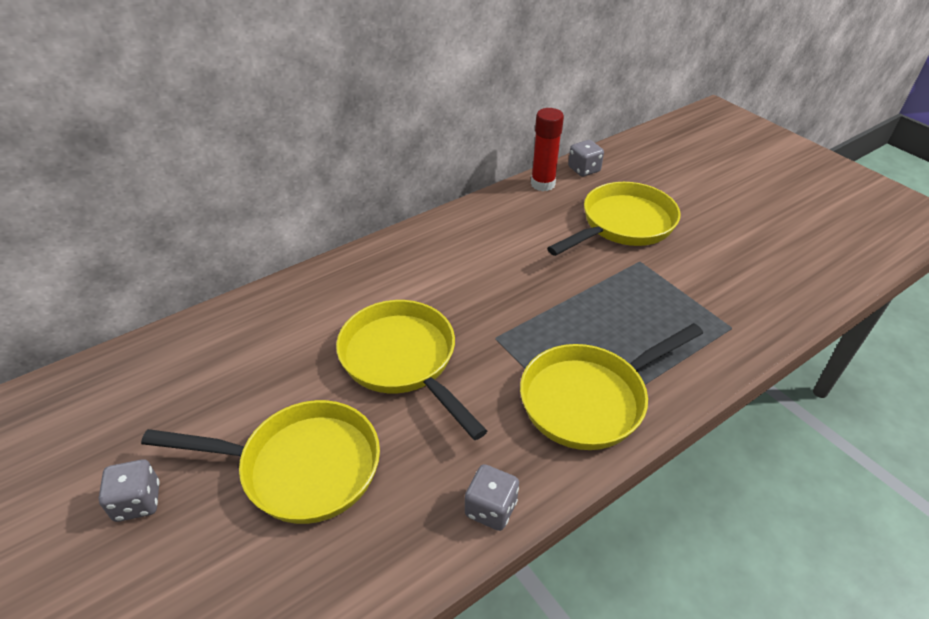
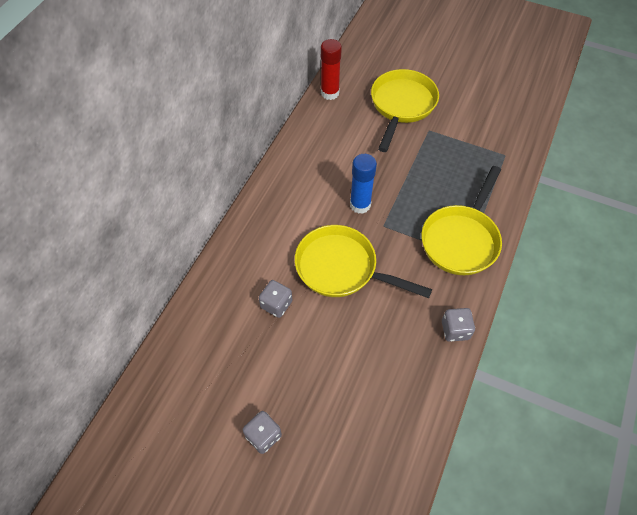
camera: 30 degrees left, 15 degrees up
yellow pan [141,400,380,524] -> none
grey dice [568,140,604,177] -> grey dice moved to [259,280,292,318]
none -> blue glue stick [350,154,377,214]

